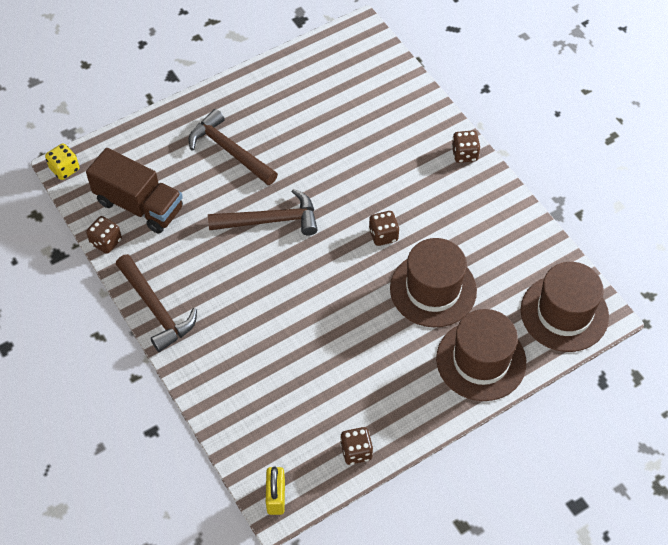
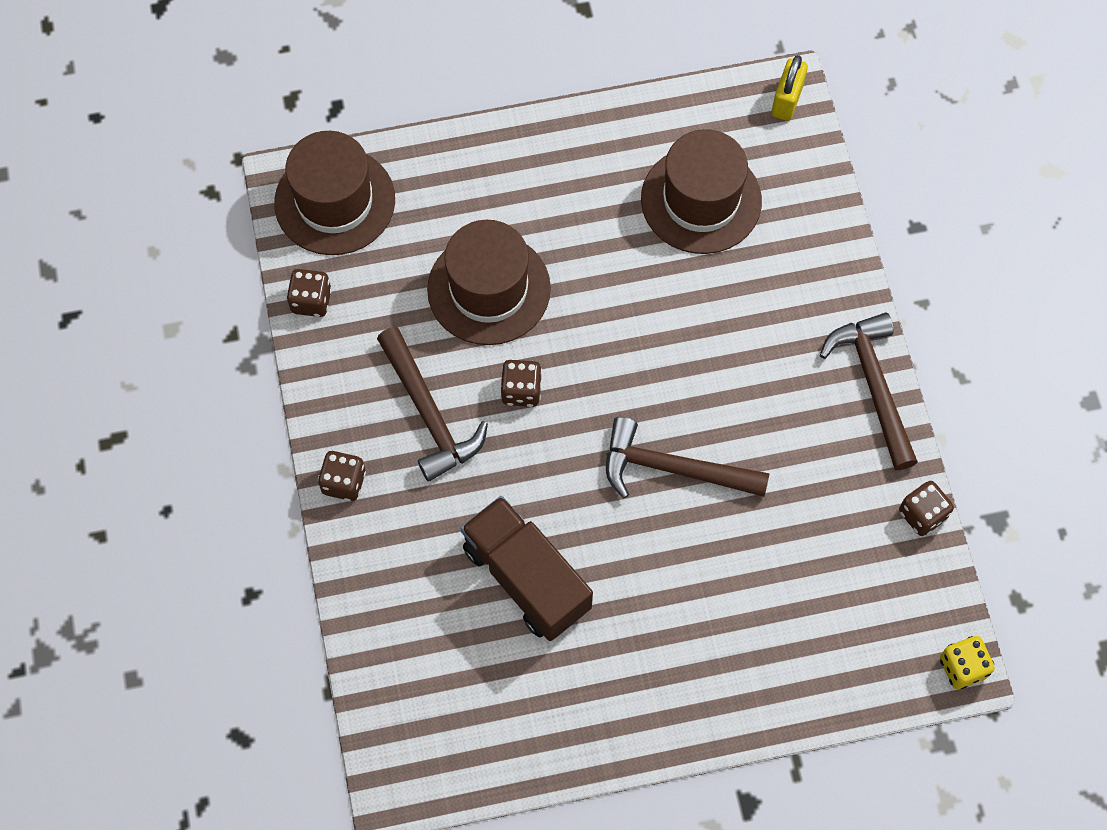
camera: 160 degrees left, 10 degrees up
brown truck [86,148,183,234] -> brown truck moved to [461,496,593,641]
brown hammer [188,109,278,185] -> brown hammer moved to [377,327,488,482]
brown dice [340,427,373,465] -> brown dice moved to [286,269,332,317]
brown hat [436,309,526,401] -> brown hat moved to [641,129,762,254]

